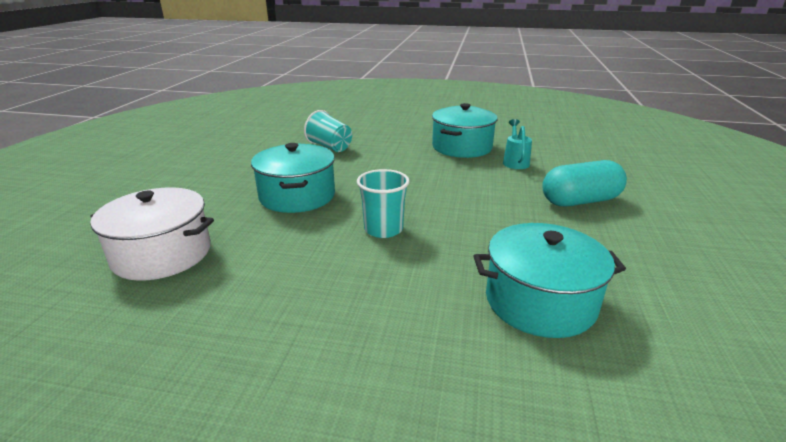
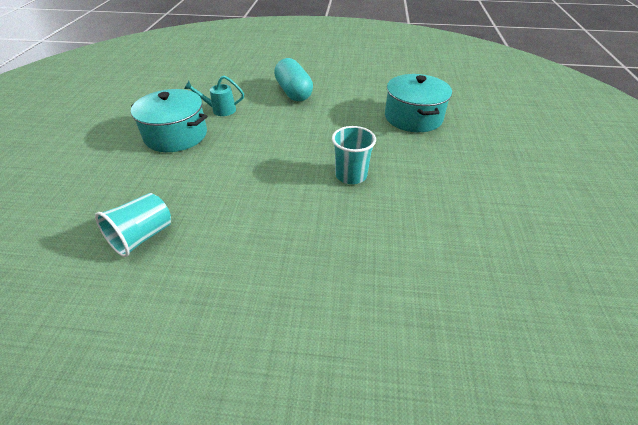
camera: 95 degrees left, 15 degrees up
white pot [90,187,214,281] -> none
turquoise pot [251,143,335,213] -> none

